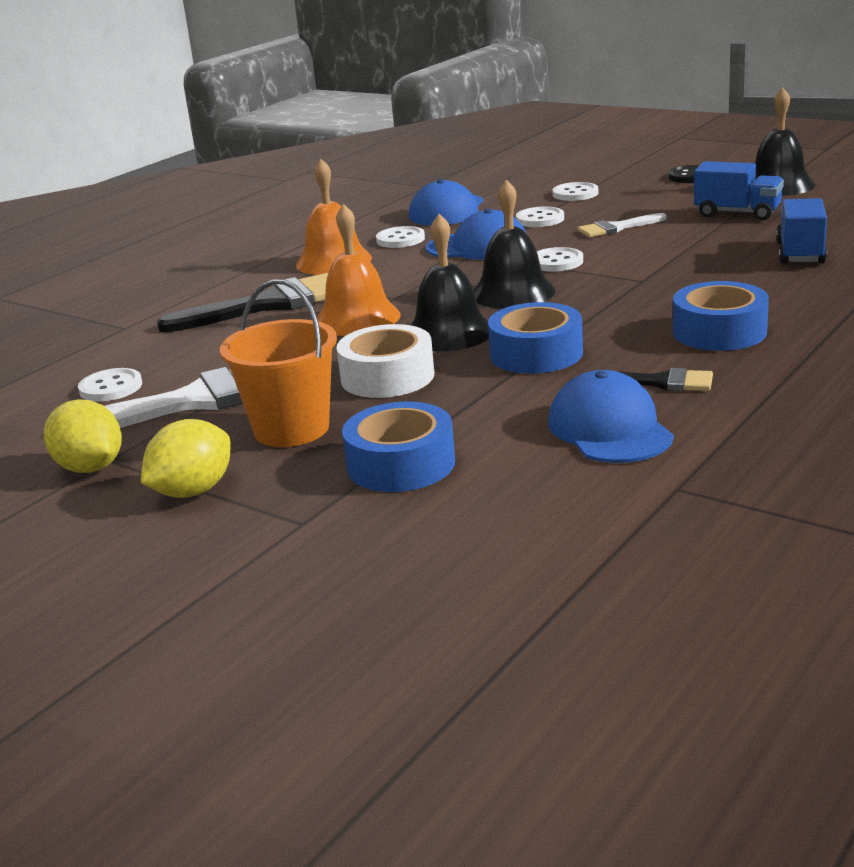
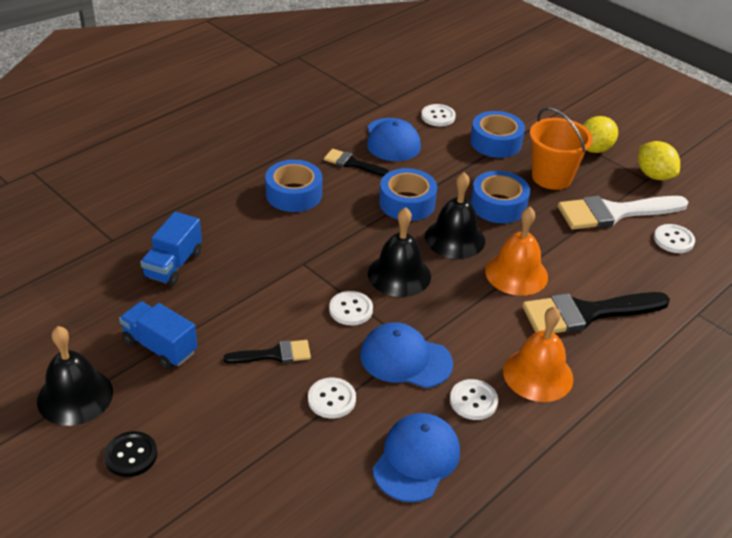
camera: 175 degrees left, 15 degrees up
white tape [336,324,434,398] -> blue tape [471,171,530,223]
white button [552,182,598,201] -> white button moved to [421,104,456,126]
white brush [578,213,666,238] -> black brush [223,340,311,364]

